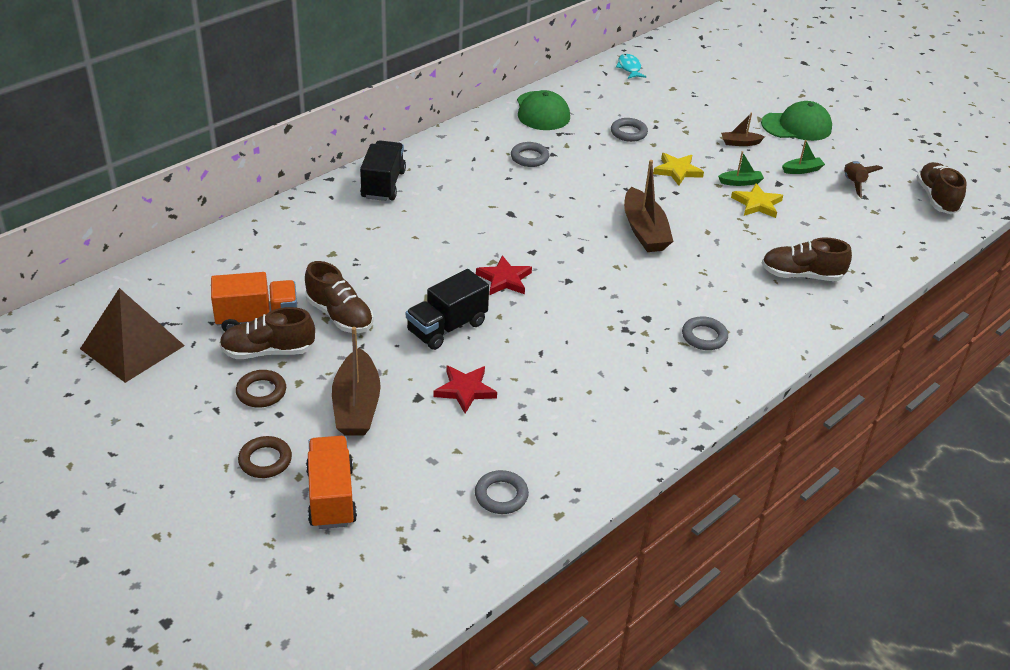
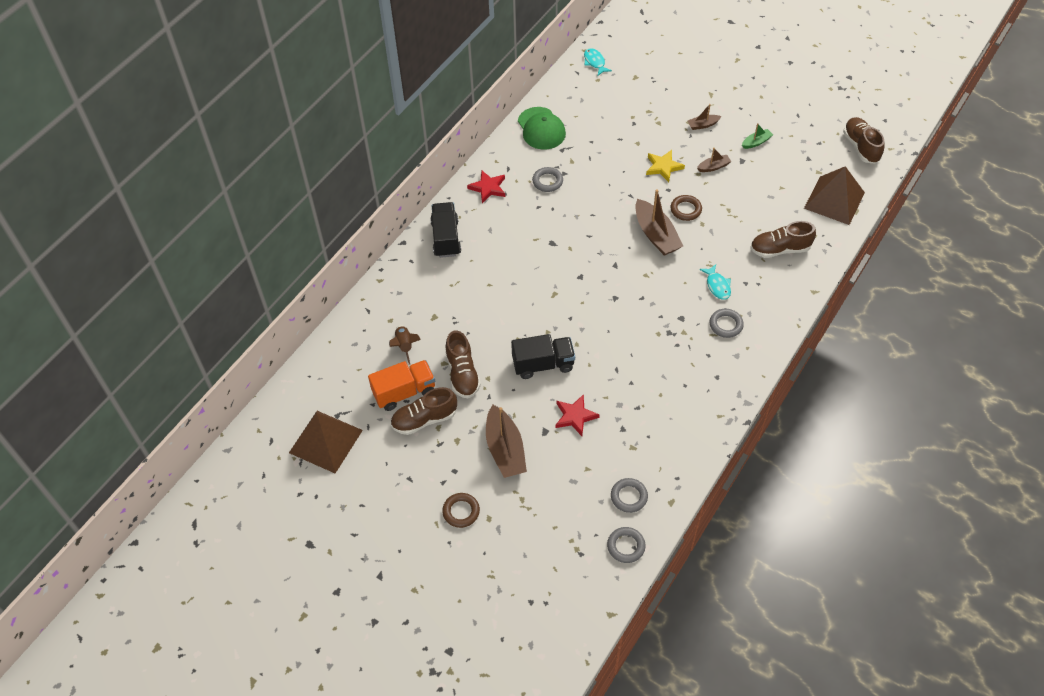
camera: 10 degrees left, 15 degrees up
brown ring [236,370,286,408] -> brown ring moved to [670,195,702,221]
brown shoe [305,261,374,333] -> brown shoe turned 45 degrees clockwise [445,330,481,398]
orange truck [306,436,357,529] -> none
black truck [406,269,489,350] -> black truck turned 135 degrees counterclockwise [511,334,575,379]
red star [476,255,532,295] -> red star moved to [467,170,505,203]
grey ring [611,118,648,142] -> grey ring moved to [607,527,645,563]
green boat [718,151,764,186] -> brown boat [697,148,732,172]
yellow star [731,183,783,218] -> none
green cap [761,101,832,141] -> none
brown rocket [844,162,883,198] -> brown rocket moved to [389,325,421,364]
none -> turquoise fish [699,264,731,300]
none -> brown pyramid [804,166,865,225]

